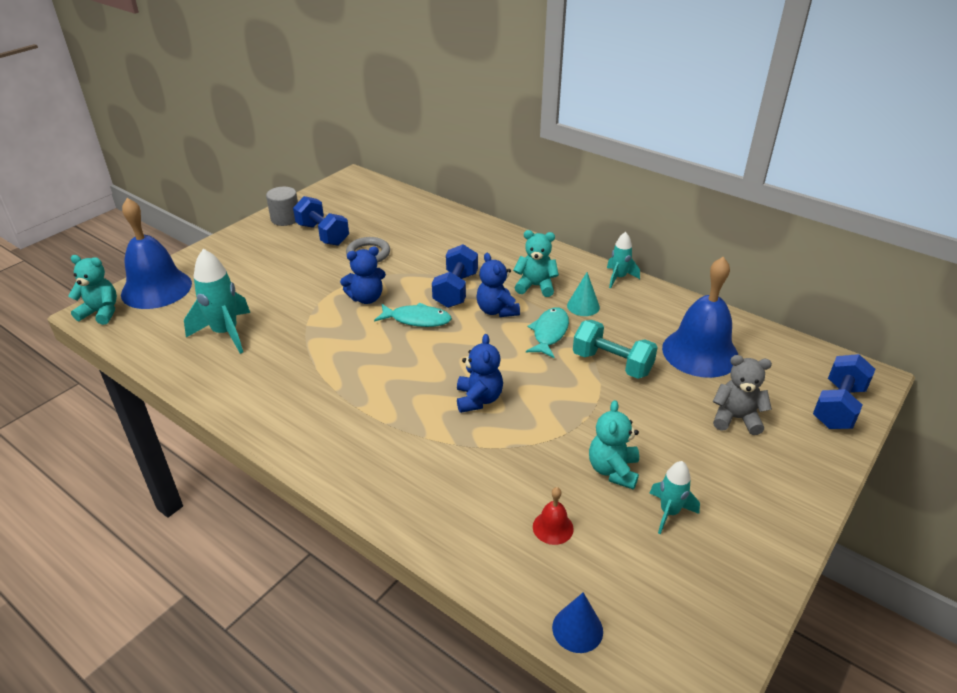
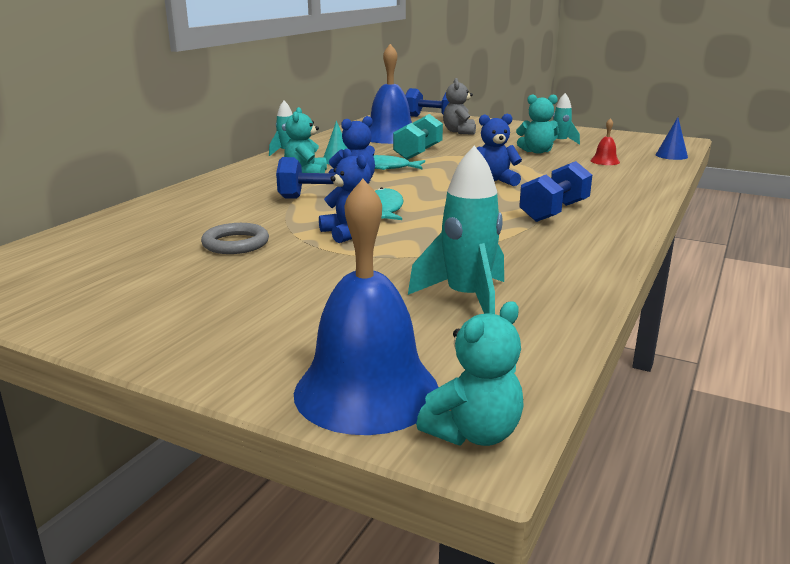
camera: 100 degrees left, 15 degrees down
turquoise teddy bear [68,255,117,325] -> turquoise teddy bear turned 135 degrees counterclockwise [416,301,524,446]
grey cylinder [266,187,298,226] -> none
blue dumbbell [293,196,349,246] -> blue dumbbell moved to [519,161,592,222]

